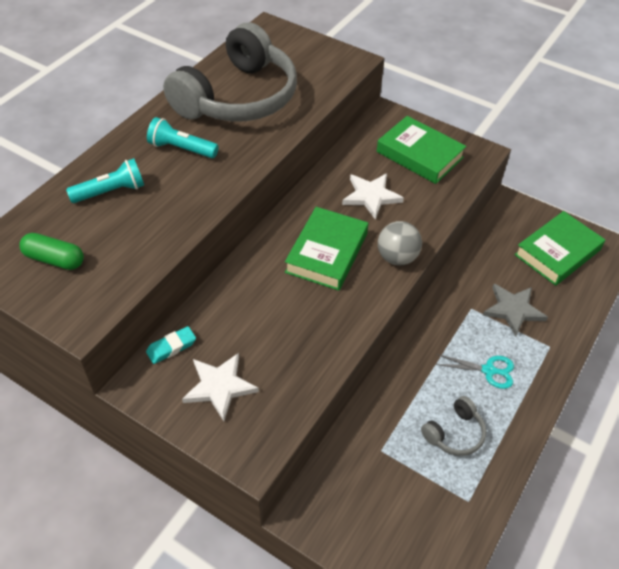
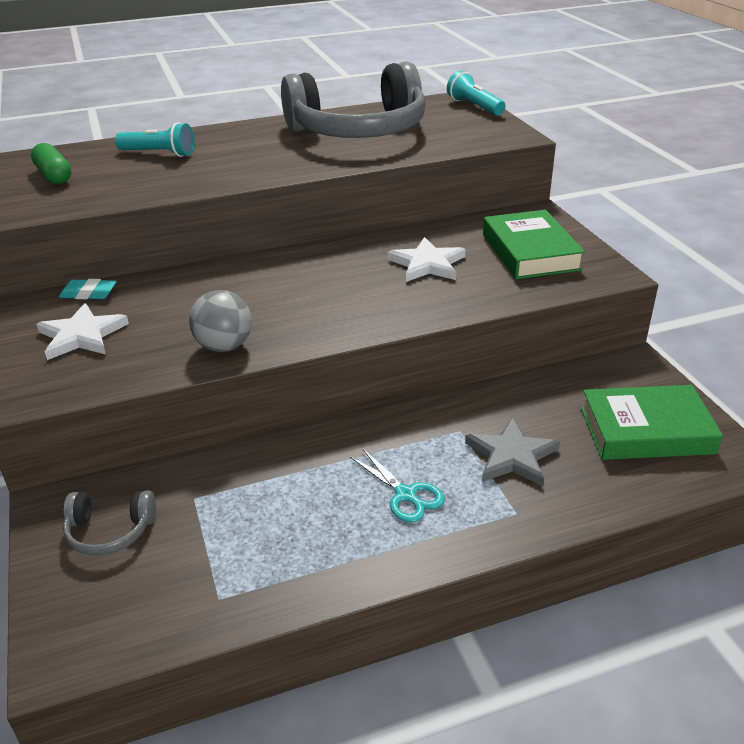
camera: 40 degrees right, 15 degrees down
turquoise flashlight [147,117,219,158] -> turquoise flashlight moved to [447,71,506,116]
green book [285,207,368,291] -> none
grey ball [378,221,422,266] -> grey ball moved to [189,290,252,352]
grey headphones [421,396,486,456] -> grey headphones moved to [63,491,156,556]

